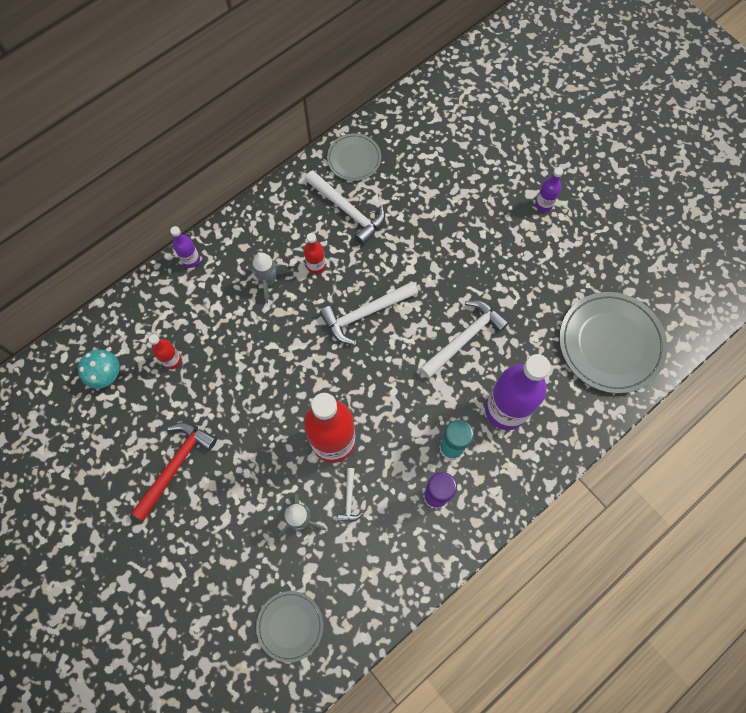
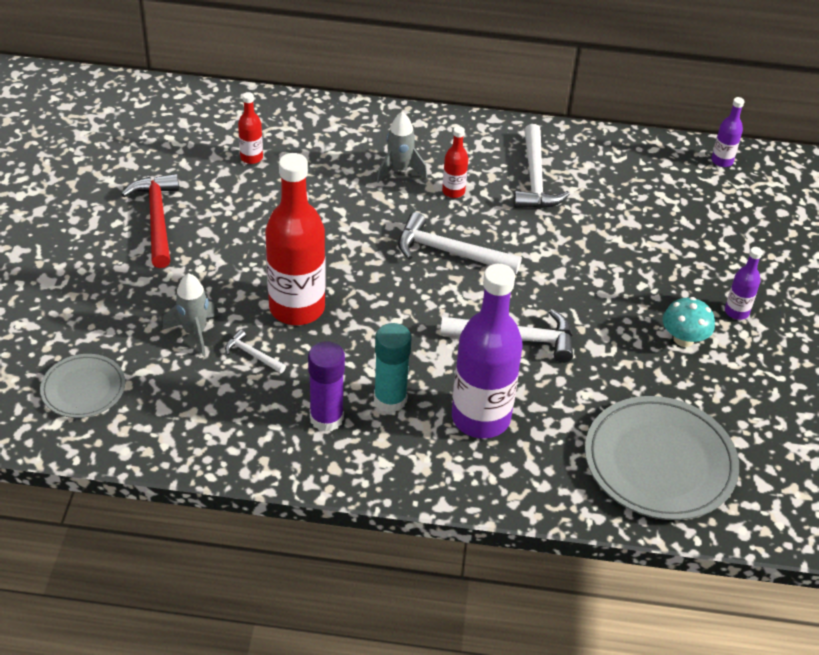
camera: 45 degrees right, 25 degrees down
turquoise mushroom [78,349,120,389] -> turquoise mushroom moved to [663,297,715,347]
red hammer [131,422,217,521] -> red hammer turned 90 degrees counterclockwise [121,174,179,268]
purple bottle [170,226,200,268] -> purple bottle moved to [711,97,744,167]
grey plate [327,133,381,181] -> none
white hammer [337,468,363,522] -> white hammer turned 75 degrees clockwise [225,330,286,373]

